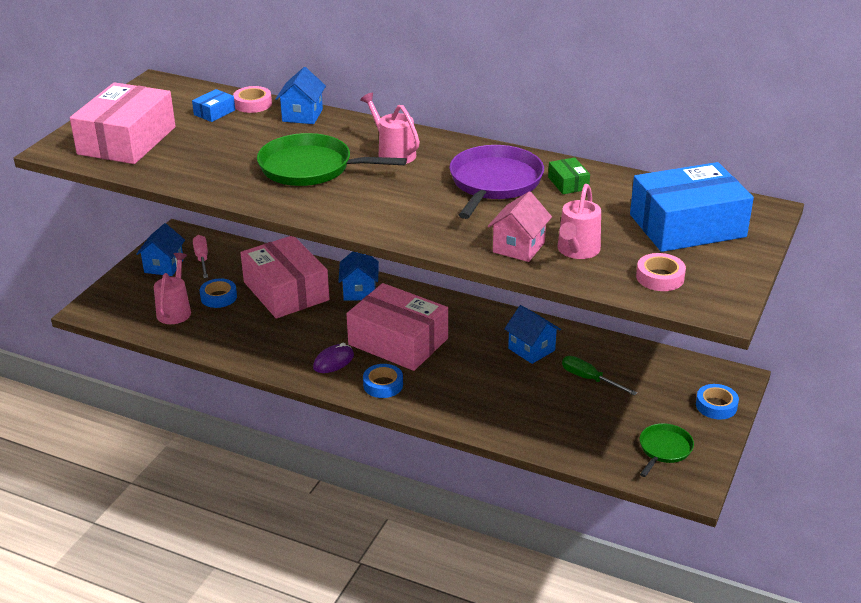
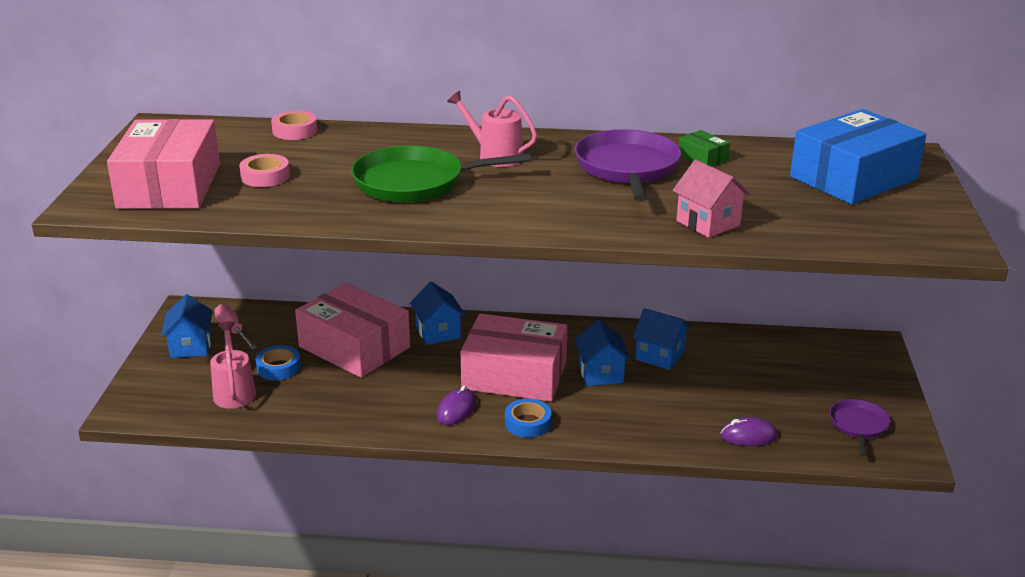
camera: 20 degrees left, 5 degrees down
blue box [192,89,235,122] -> none
blue house [275,67,326,124] -> blue house moved to [575,320,631,386]
pink house [488,191,552,262] -> pink house turned 45 degrees counterclockwise [673,160,750,238]
pink watering can [558,184,601,259] -> none
green screwdriver [562,356,637,396] -> none
pink tape [636,253,686,291] -> pink tape moved to [239,154,290,187]
green pan [640,423,694,477] -> purple pan [830,399,890,456]
blue tape [696,384,739,420] -> none
none -> purple mouse [720,417,778,446]

